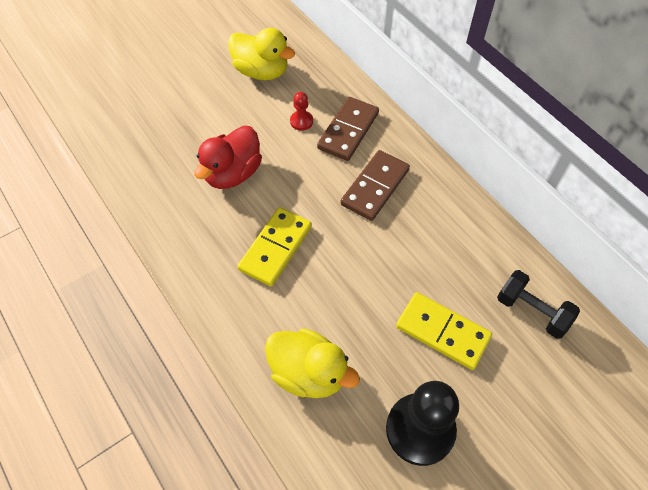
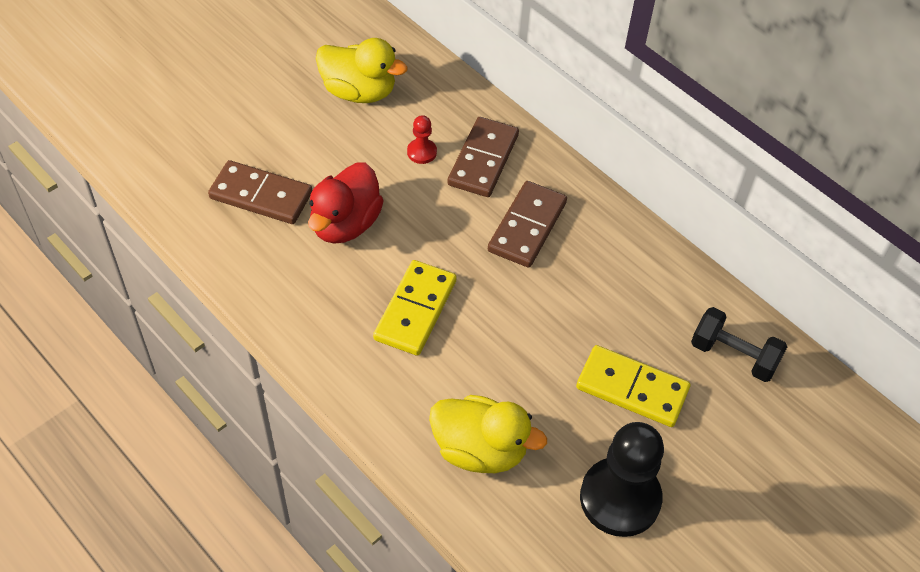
camera: 10 degrees left, 5 degrees down
none -> brown domino [208,160,312,224]

